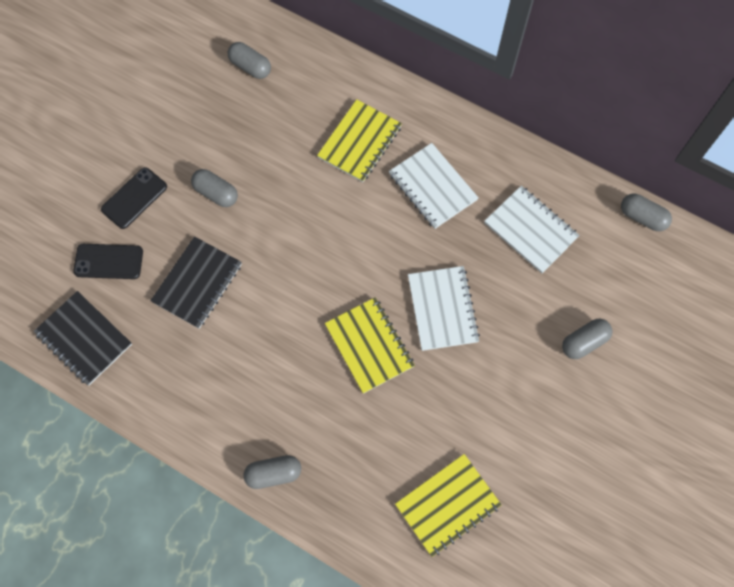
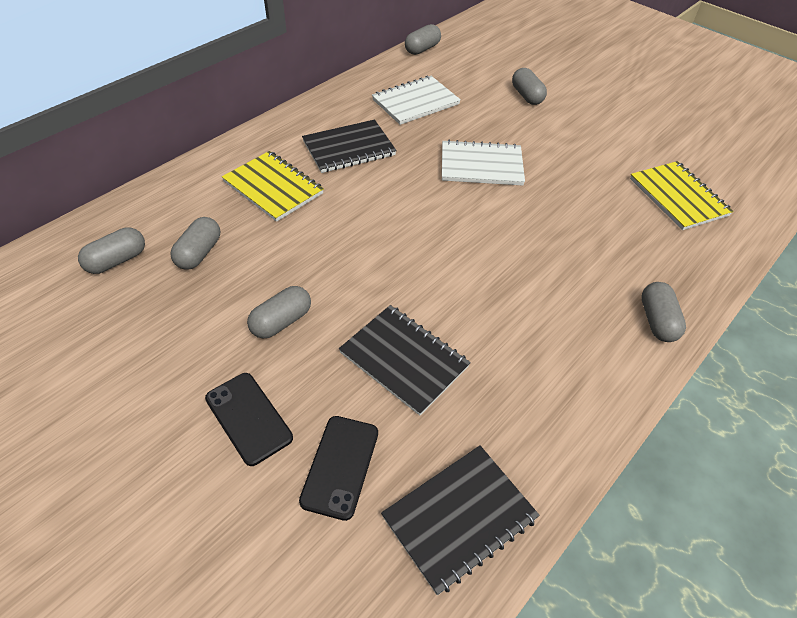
camera: 80 degrees left, 20 degrees down
yellow notebook [325,297,415,394] -> none
white notebook [389,143,479,229] -> black notebook [302,120,397,173]
none -> grey capsule [170,217,220,270]

